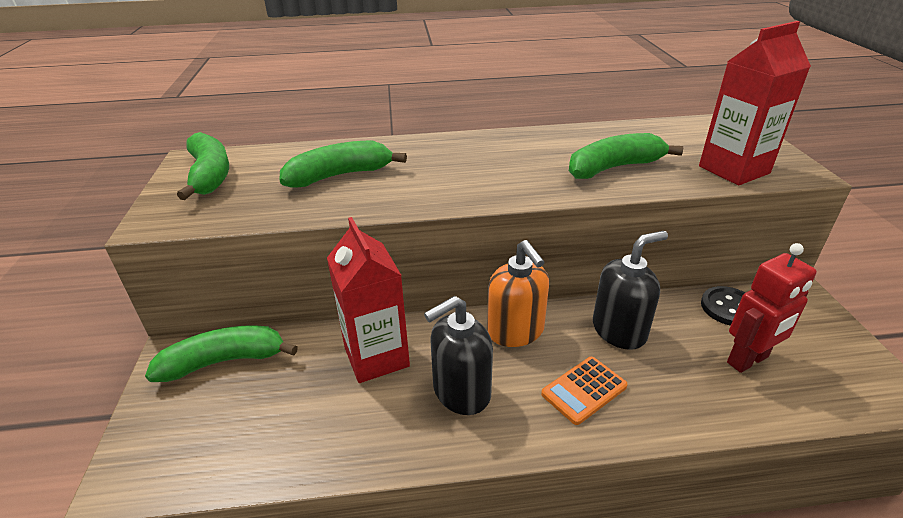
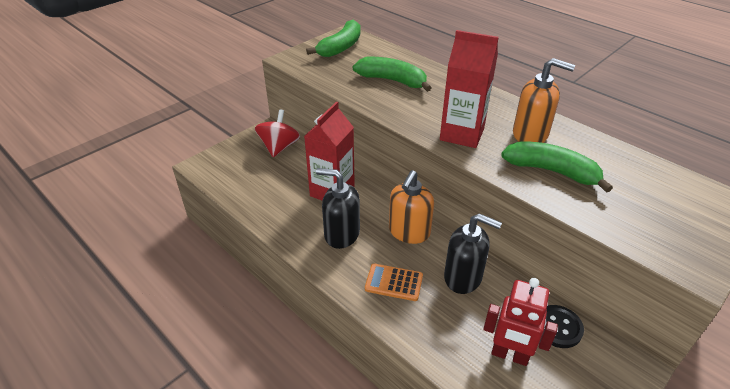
camera: 50 degrees right, 5 degrees up
green banana [145,325,298,382] -> red spinning top [255,109,300,157]
red carton [699,21,811,185] -> red carton moved to [440,30,499,148]
none -> orange soap dispenser [513,58,575,143]

